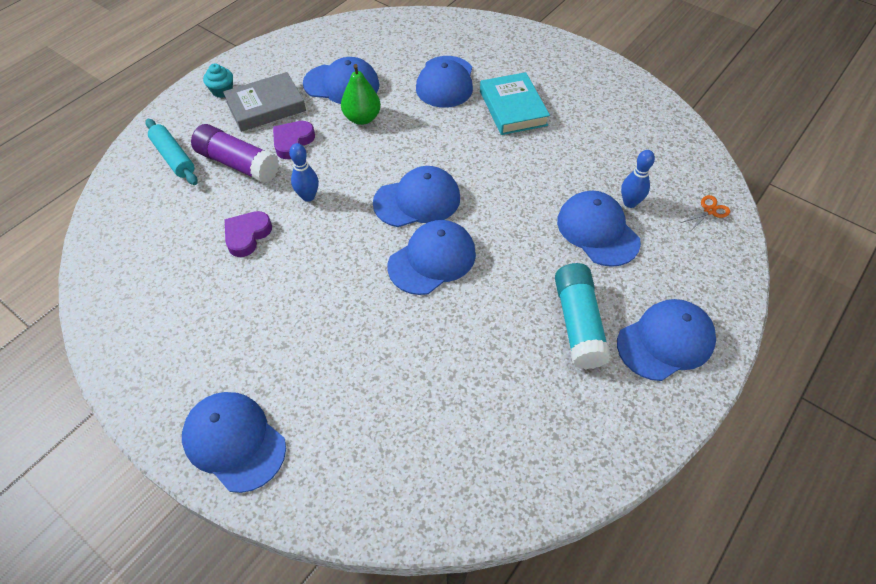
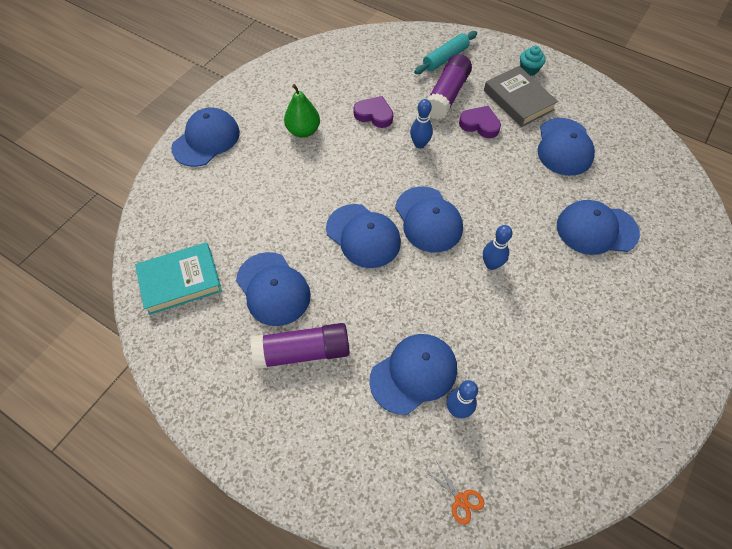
camera: 85 degrees right, 5 degrees up
green pear [341,64,381,125] -> green pear moved to [284,84,320,138]
turquoise book [480,72,550,135] -> turquoise book moved to [135,242,222,315]
turquoise glue stick [555,263,611,369] -> purple glue stick [251,323,350,369]
blue cap [617,299,716,381] -> blue cap moved to [236,252,311,326]
none -> blue bowling pin [483,225,512,270]

